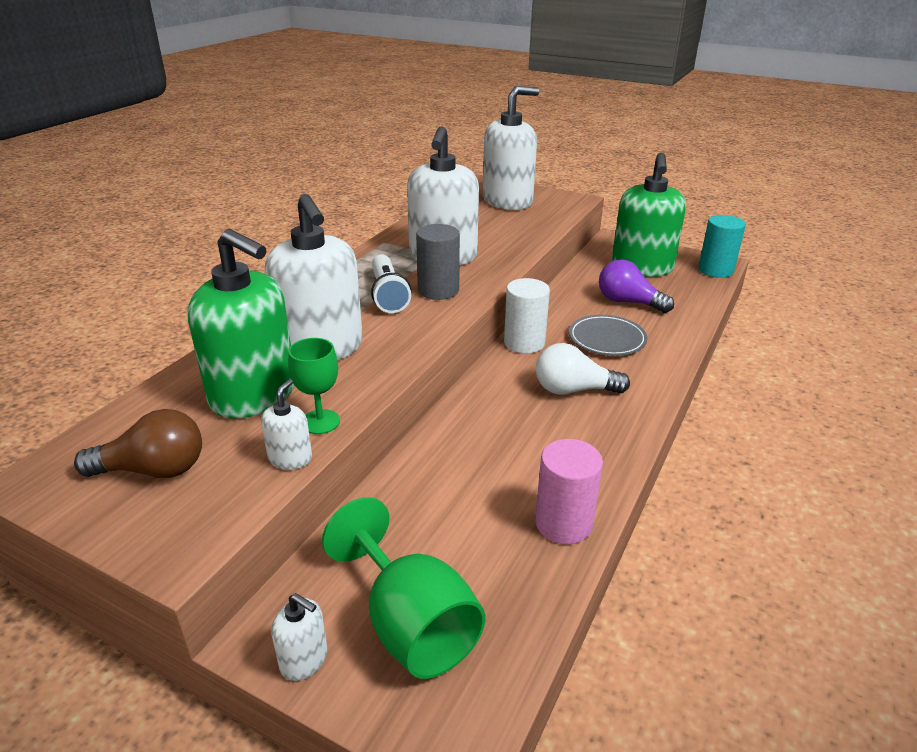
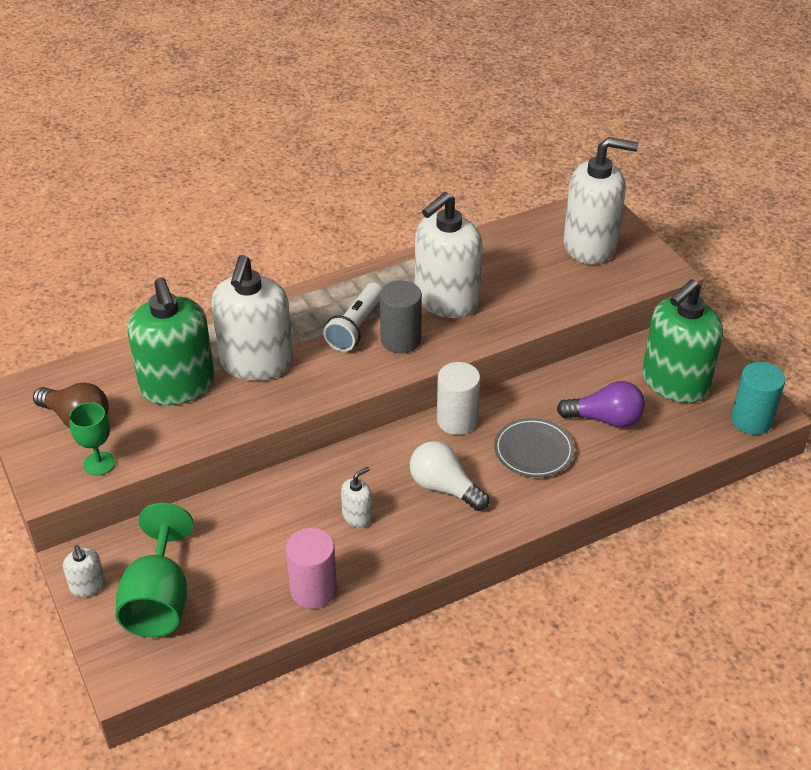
camera: 35 degrees right, 10 degrees up
white soap dispenser [261,379,312,470] -> white soap dispenser moved to [341,467,372,528]
green goblet [288,338,340,434] -> green goblet moved to [69,402,115,476]
purple light bulb [599,259,674,313] -> purple light bulb turned 120 degrees clockwise [557,381,645,428]

